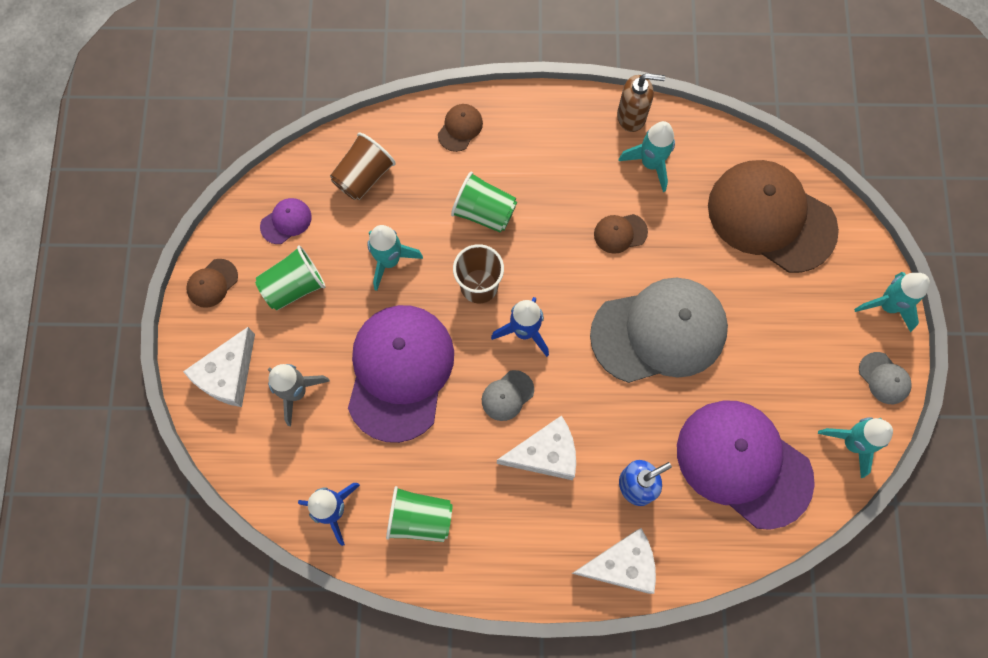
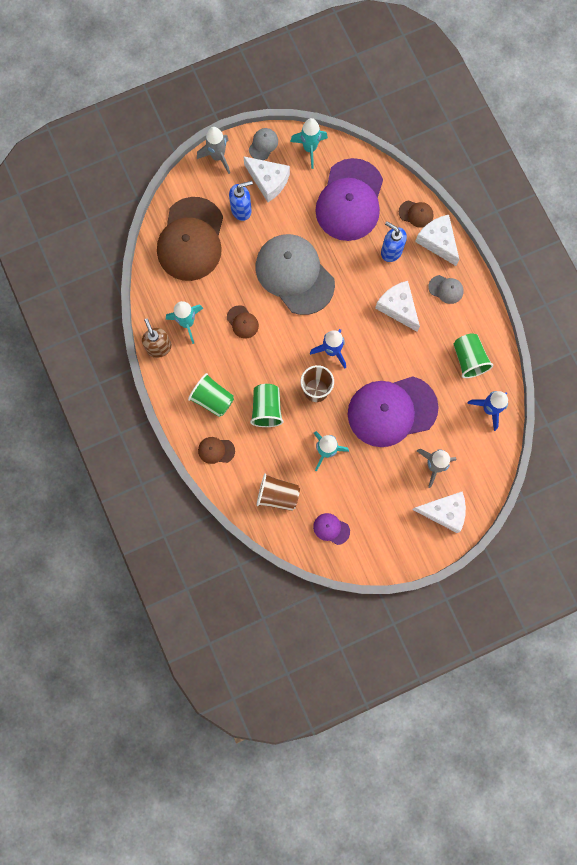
camera: 115 degrees left, 5 degrees up
brown cap [186,259,238,308] -> brown cap moved to [399,200,434,228]
green cup [255,245,326,310] -> green cup moved to [188,373,234,417]
grey cap [482,370,534,421] -> grey cap moved to [428,275,464,304]
turquoise rocket [854,272,930,332] -> grey rocket [197,127,230,174]
none -> blue soap dispenser [229,181,253,221]
none -> white cheese [243,156,290,202]

